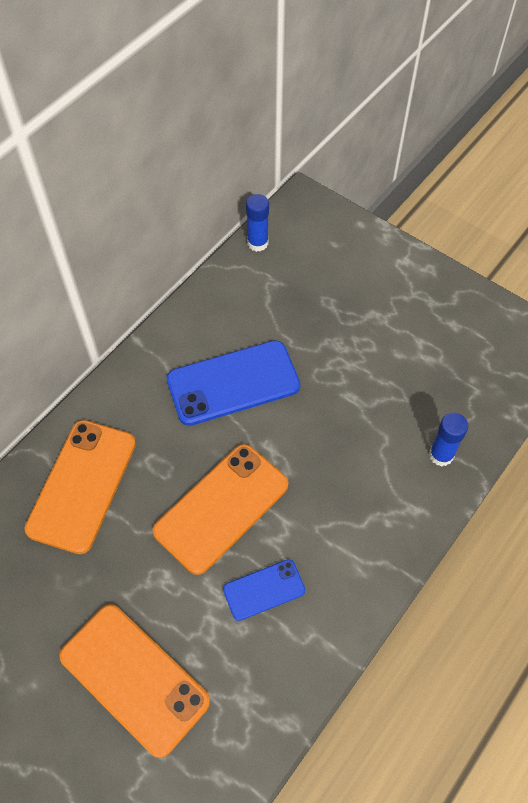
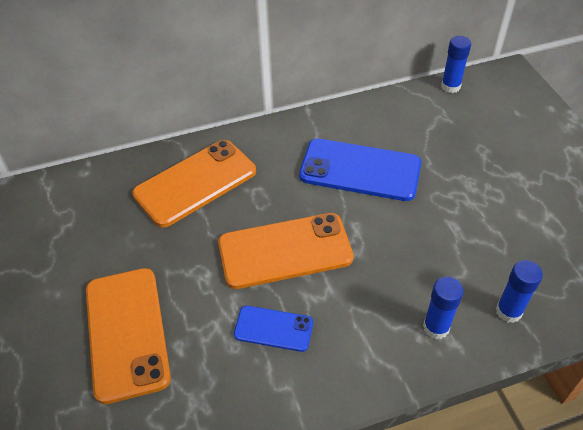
camera: 35 degrees right, 10 degrees down
none -> blue glue stick [423,277,464,339]

